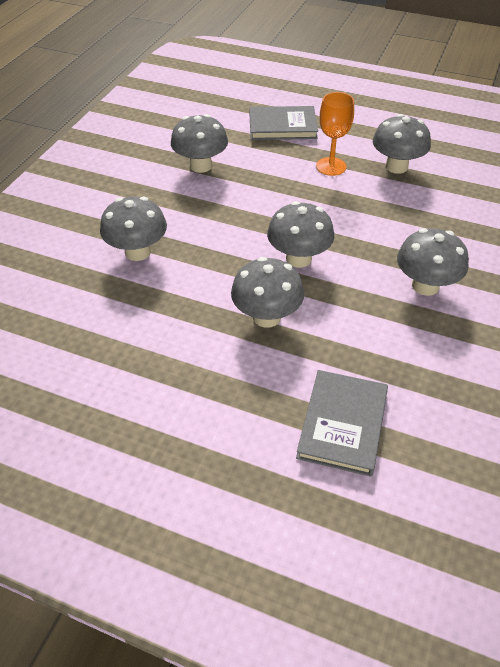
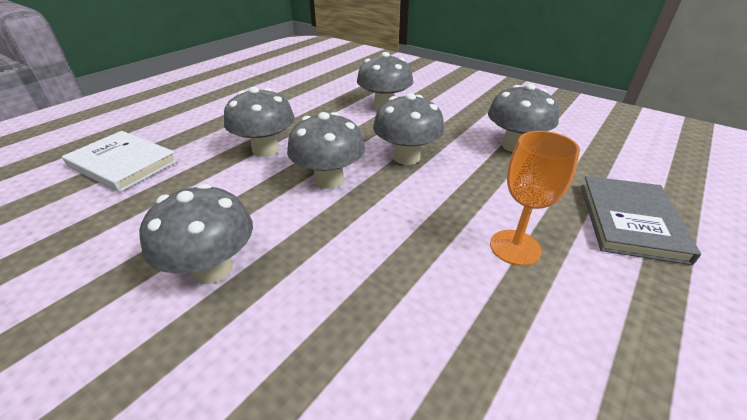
camera: 105 degrees right, 10 degrees down
grey book [296,370,388,477] -> white book [62,131,178,192]
grey mushroom [373,114,431,174] -> grey mushroom moved to [373,93,445,165]

